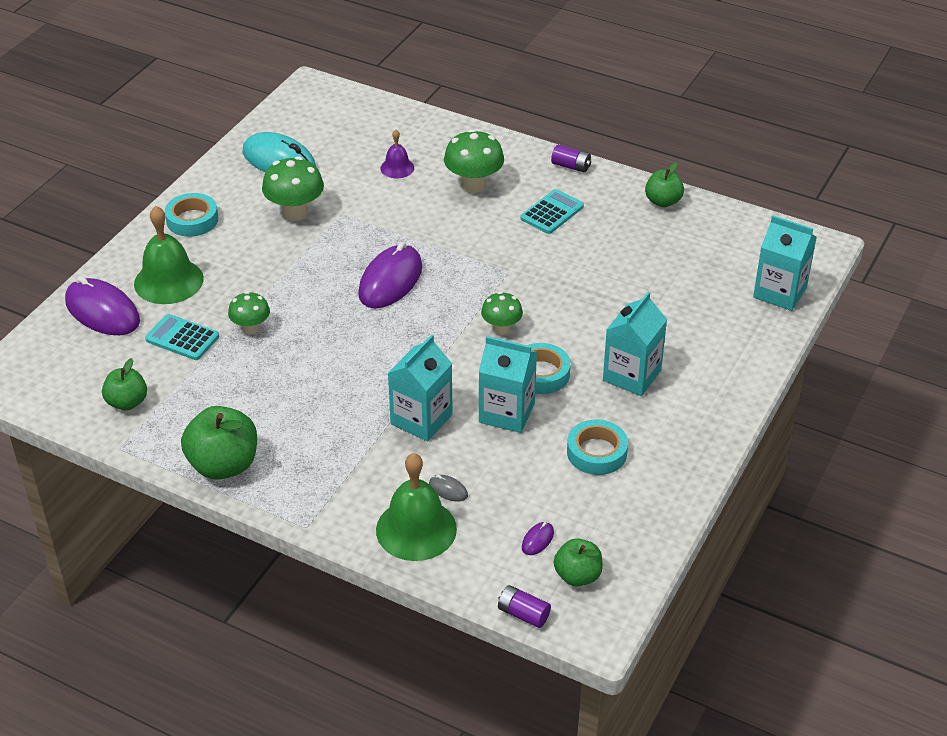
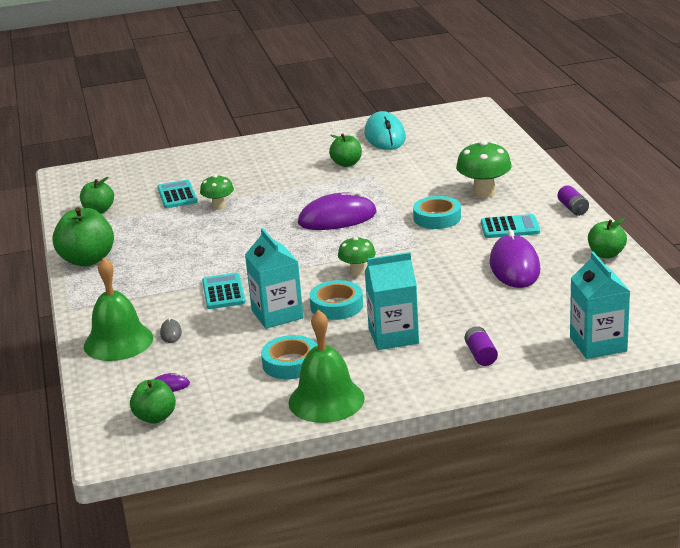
camera: 50 degrees right, 15 degrees down
purple mouse [65,276,140,335] -> purple mouse moved to [490,229,540,288]
green bell [134,206,204,304] -> green bell moved to [288,310,365,423]
turquoise tape [165,193,218,237] -> turquoise tape moved to [413,196,461,229]
green mushroom [262,156,324,221] -> green apple [329,134,362,167]
purple bell [380,130,414,178] -> none
turquoise carton [388,335,453,441] -> turquoise calculator [202,273,246,309]
purple battery [498,585,551,628] -> purple battery moved to [465,326,498,366]

